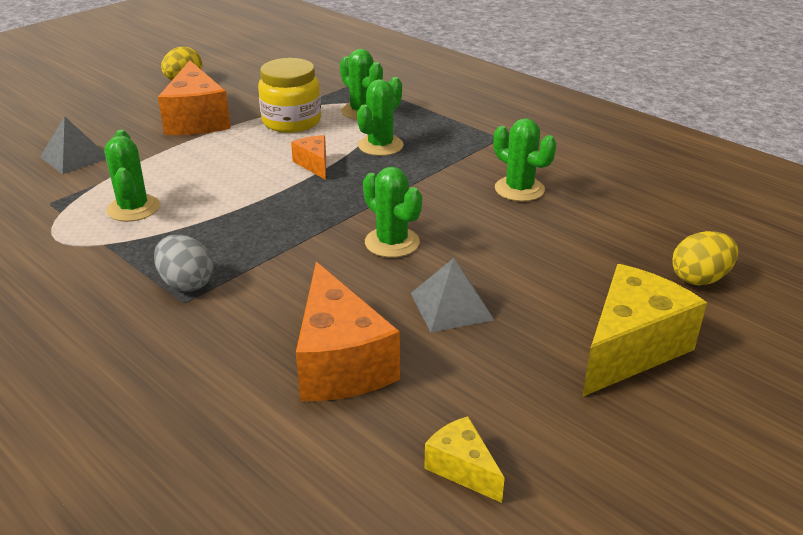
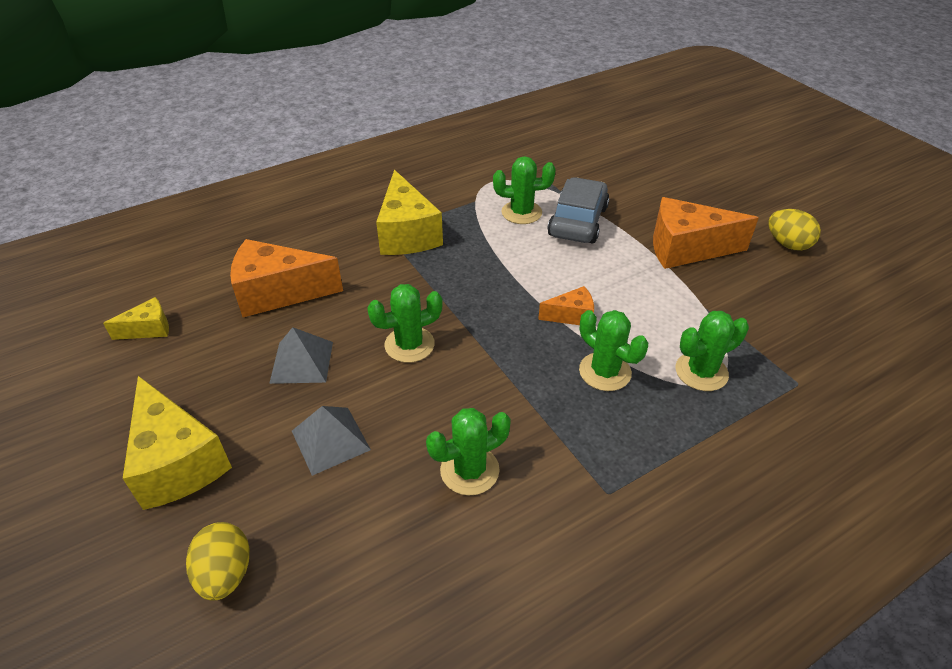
camera: 105 degrees right, 10 degrees up
grey pyramid [40,116,106,174] -> grey pyramid moved to [292,406,371,476]
grey egg [154,235,214,292] -> yellow cheese [376,170,443,255]
yellow jar [258,58,321,133] -> none
none -> grey car [547,177,609,243]

